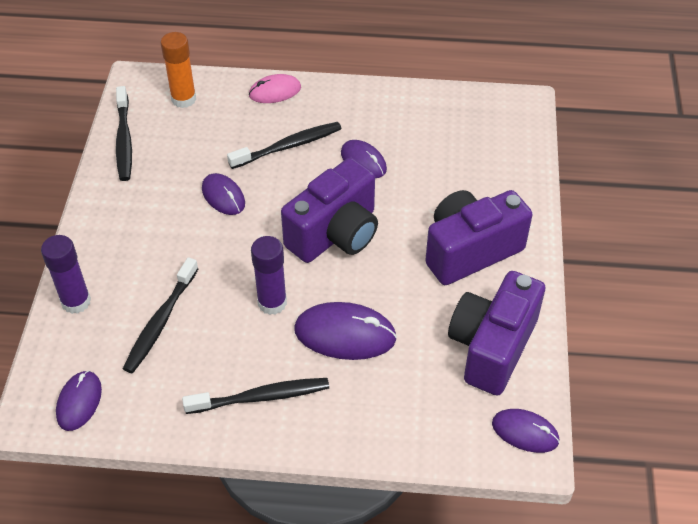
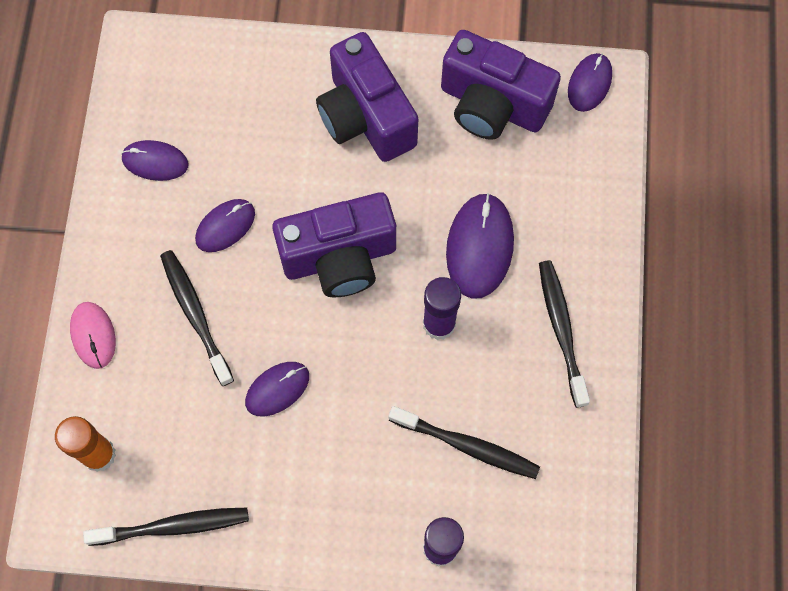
camera: 90 degrees left, 20 degrees up
purple mouse [56,370,102,431] -> purple mouse moved to [121,140,188,181]
purple camera [281,158,378,263] -> purple camera turned 120 degrees clockwise [272,192,396,297]

